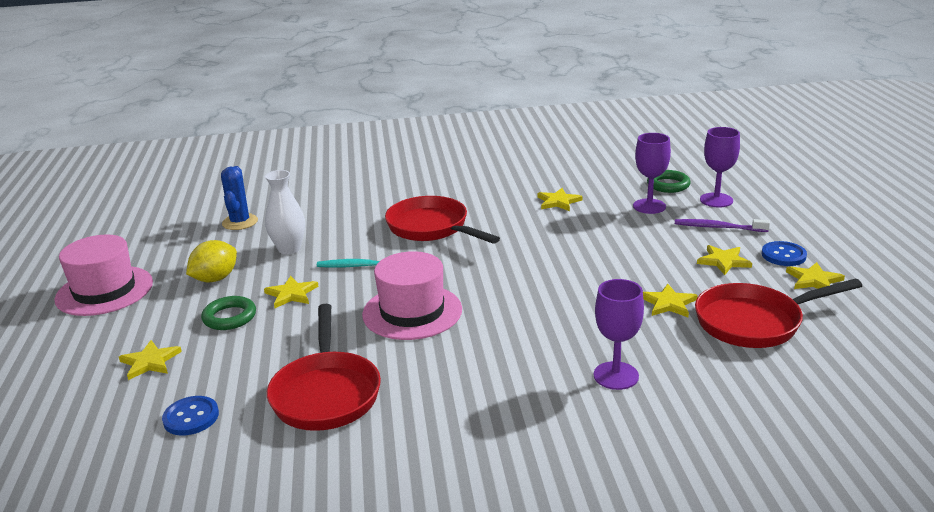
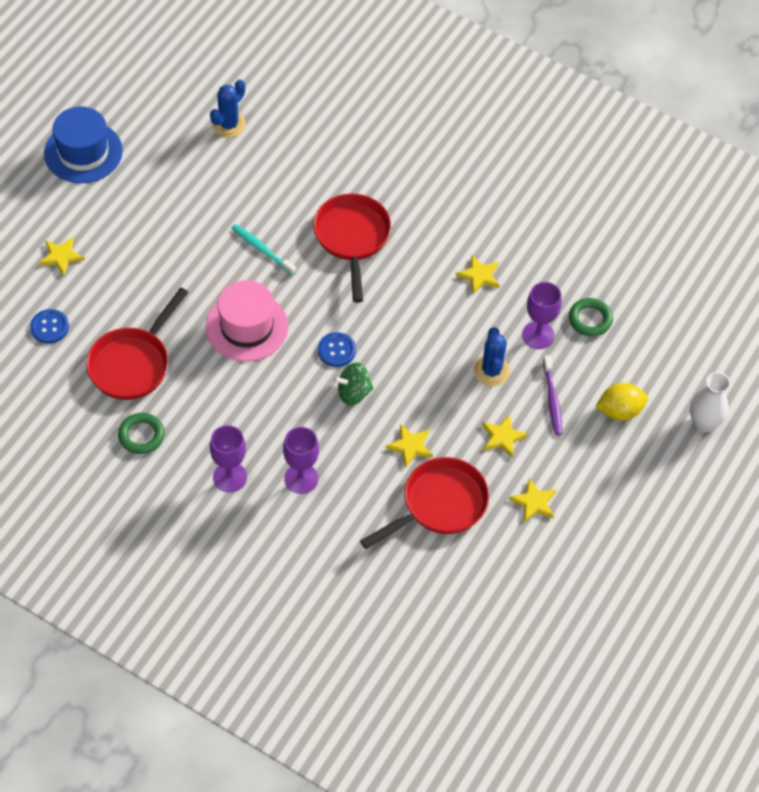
camera: 35 degrees right, 30 degrees up
pink hat [54,235,153,316] -> blue hat [44,106,123,183]
yellow lemon [186,240,237,282] -> yellow lemon moved to [595,383,648,421]
green ring [201,296,256,330] -> green ring moved to [118,413,165,454]
yellow star [264,276,319,308] -> none
white vase [265,170,305,254] -> white vase moved to [690,372,730,432]
purple toothbrush [675,219,770,232] -> purple toothbrush turned 150 degrees counterclockwise [543,355,562,435]
red pan [695,279,862,348] -> red pan turned 120 degrees clockwise [360,457,489,549]
purple goblet [700,127,740,207] -> purple goblet moved to [210,425,247,492]
blue button [761,241,807,266] -> blue button moved to [318,332,356,367]
none -> green spinning top [333,362,374,405]
none -> blue cactus [474,327,510,386]

